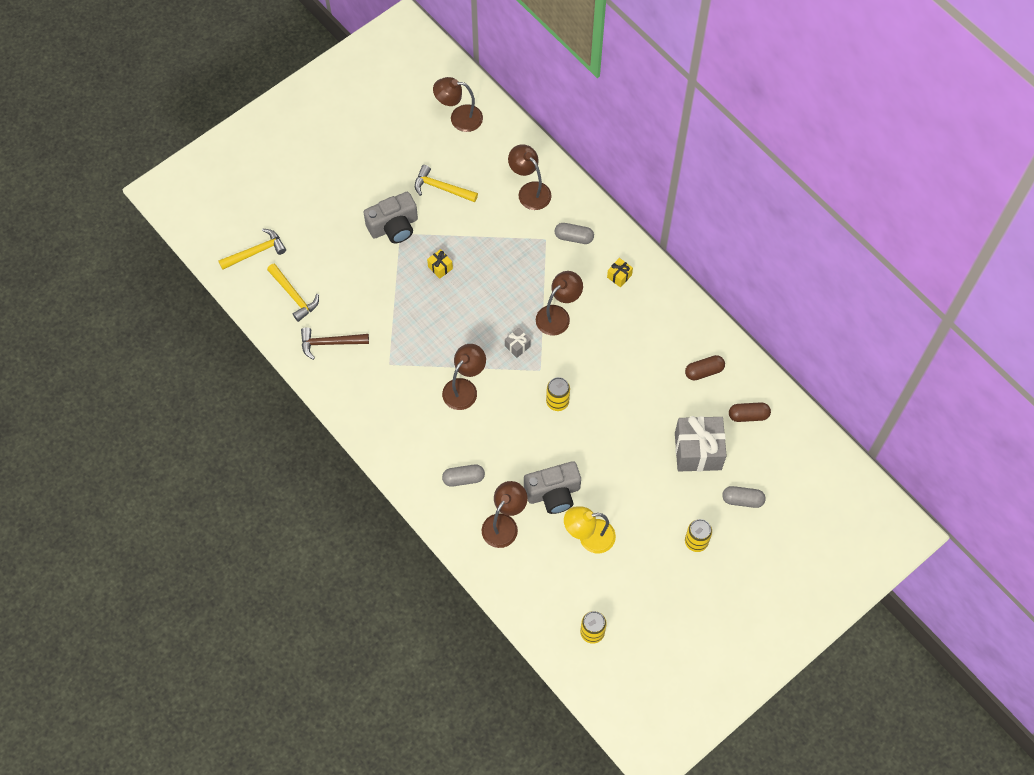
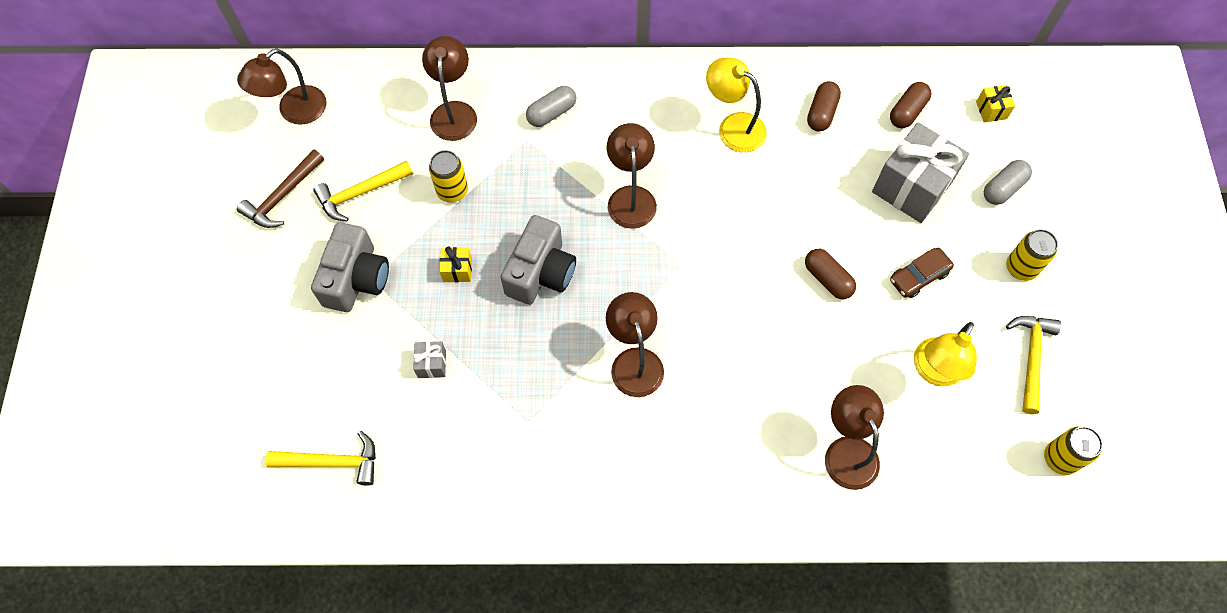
camera: 50 degrees left, 0 degrees up
yellow hammer [218,229,286,270] -> yellow hammer moved to [1006,316,1061,414]
brown hammer [301,327,369,360] -> brown hammer moved to [237,149,324,228]
grey capsule [442,464,485,487] -> none
grey gift [505,328,531,358] -> grey gift moved to [413,341,446,378]
brown lamp [508,144,552,210] -> brown lamp turned 90 degrees clockwise [422,36,477,141]
grey camera [524,461,581,514] -> grey camera moved to [500,215,576,305]
yellow can [546,377,570,411] -> yellow can moved to [429,150,468,203]
yellow gift [607,258,633,288] -> yellow gift moved to [976,85,1015,123]
none -> yellow lamp [706,58,767,152]
none -> brown capsule [805,249,856,299]
none -> brown car [890,248,954,298]

